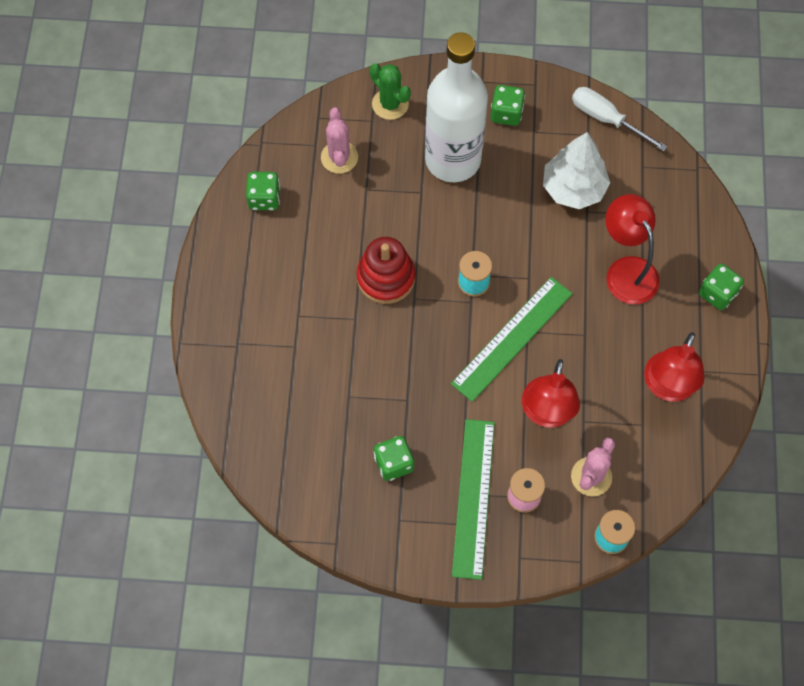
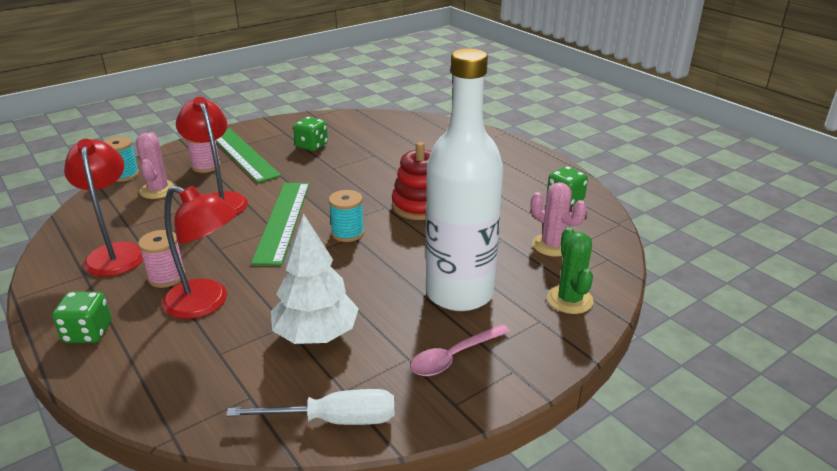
camera: 140 degrees right, 35 degrees down
green cactus [370,63,411,120] -> green cactus turned 75 degrees clockwise [547,227,594,314]
green dice [491,85,525,126] -> pink spoon [410,324,510,376]
none -> pink spool [138,230,186,288]

